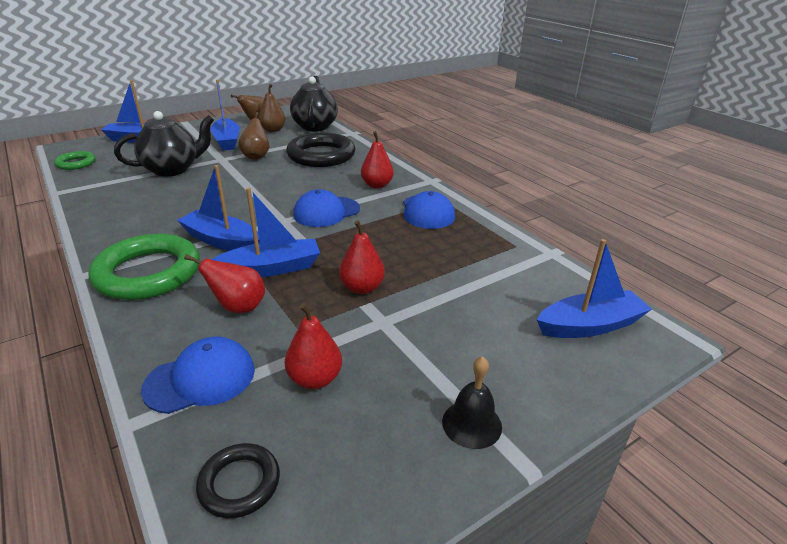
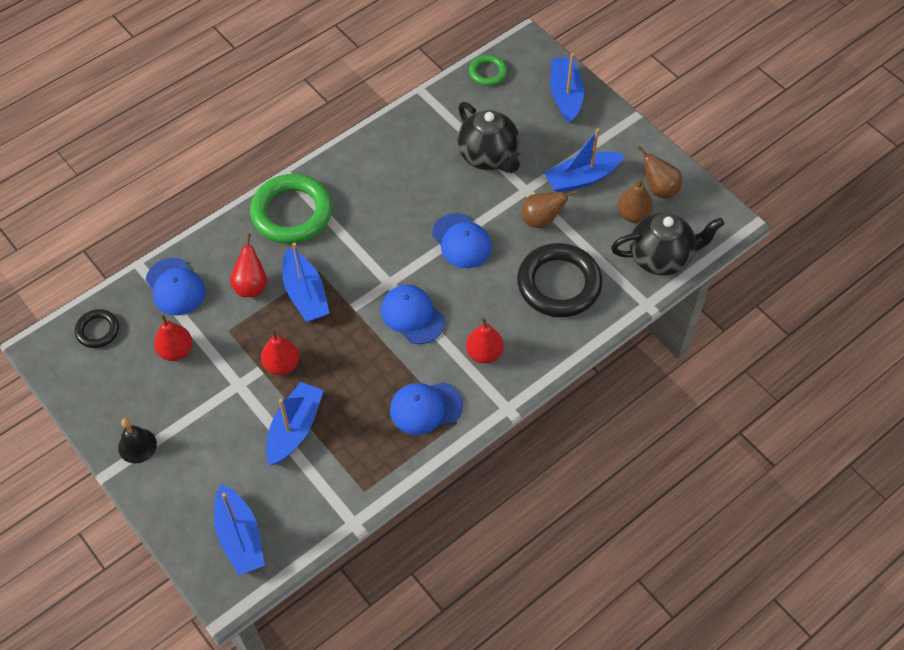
camera: 85 degrees right, 25 degrees up
blue boat [177,165,260,251] -> blue boat moved to [266,382,324,465]
none -> blue cap [432,213,492,268]

